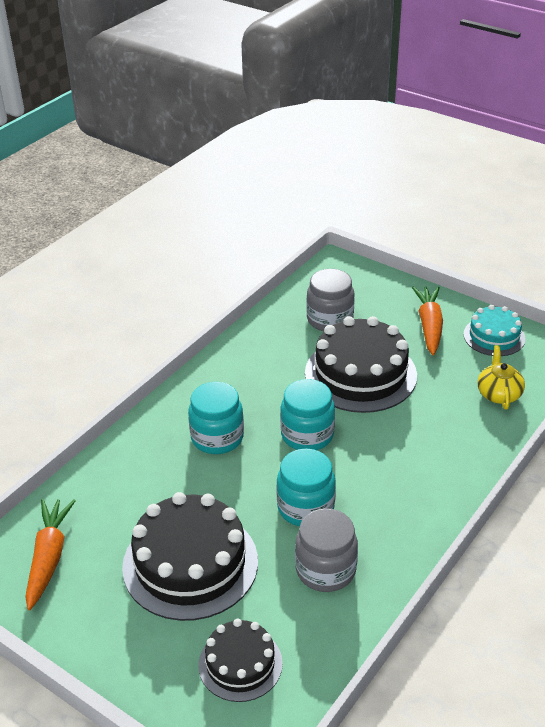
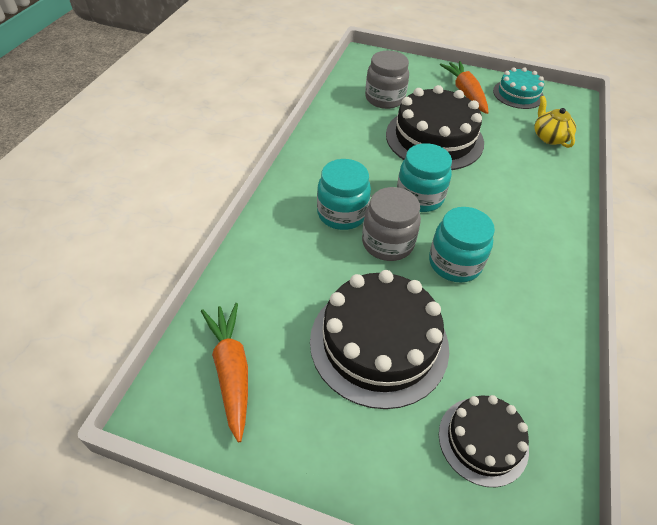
camera: 20 degrees left, 10 degrees up
grey jar [295,508,358,592] -> grey jar moved to [362,187,421,261]

